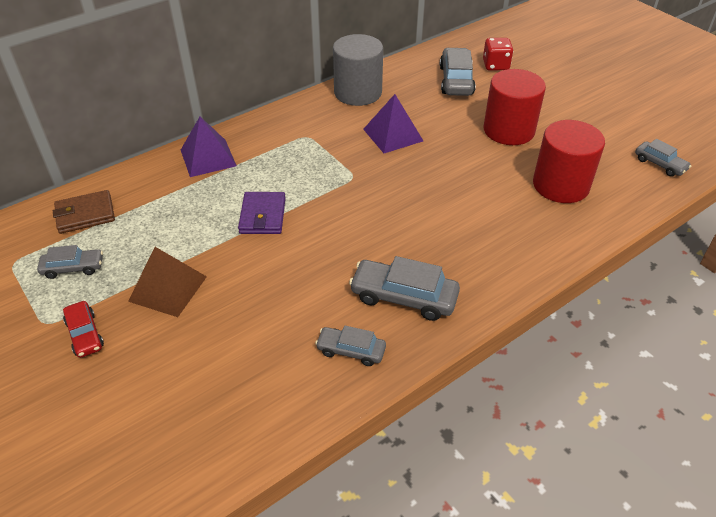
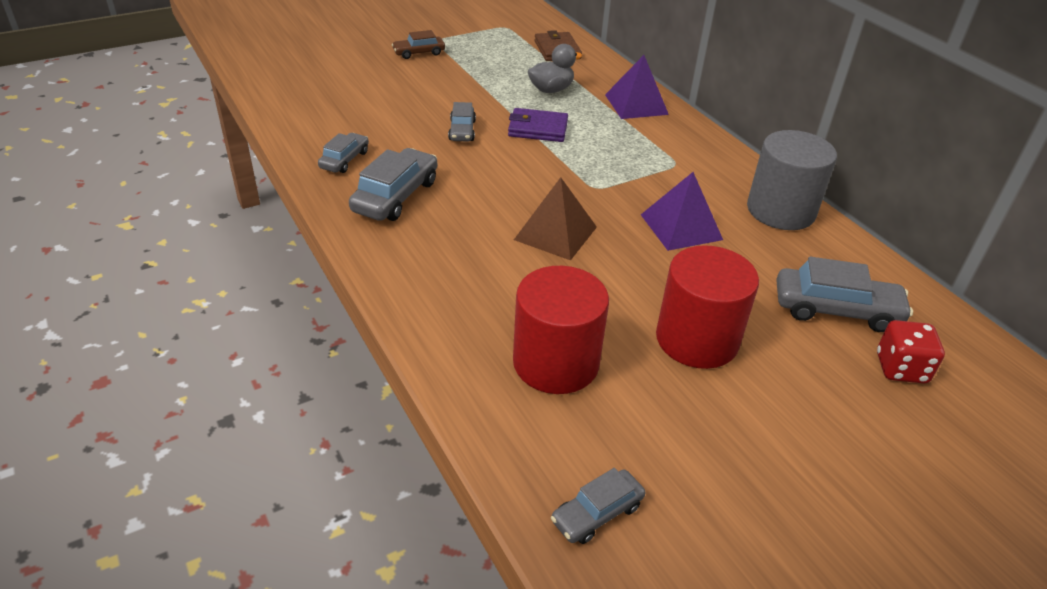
camera: 95 degrees right, 5 degrees down
grey car [37,245,103,279] -> grey car moved to [448,102,476,142]
red car [63,301,104,358] -> brown car [392,30,445,59]
brown pyramid [128,247,207,317] -> brown pyramid moved to [514,177,597,260]
none -> grey duck [528,44,582,93]

